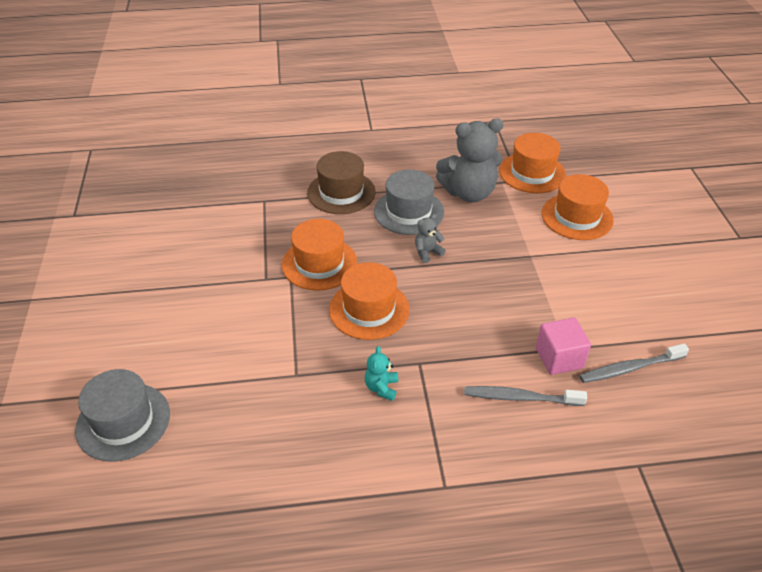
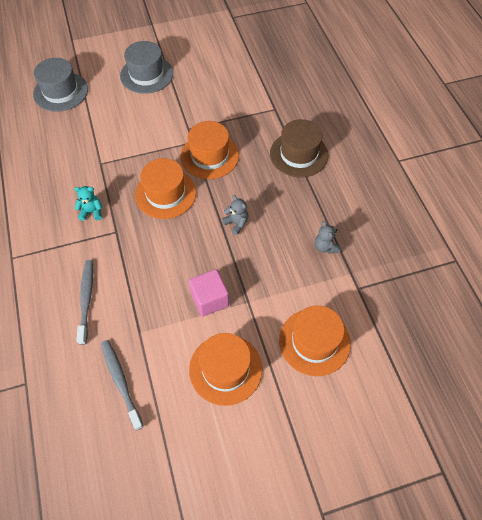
camera: 80 degrees right, 15 degrees up
grey hat [374,170,444,235] -> grey hat moved to [120,41,173,94]
grey teddy bear [436,119,503,202] -> grey teddy bear [315,221,341,254], size x0.44
orange hat [499,133,566,193] -> orange hat moved to [189,333,262,406]
pink cube [536,318,591,375] -> pink cube moved to [189,269,229,317]

